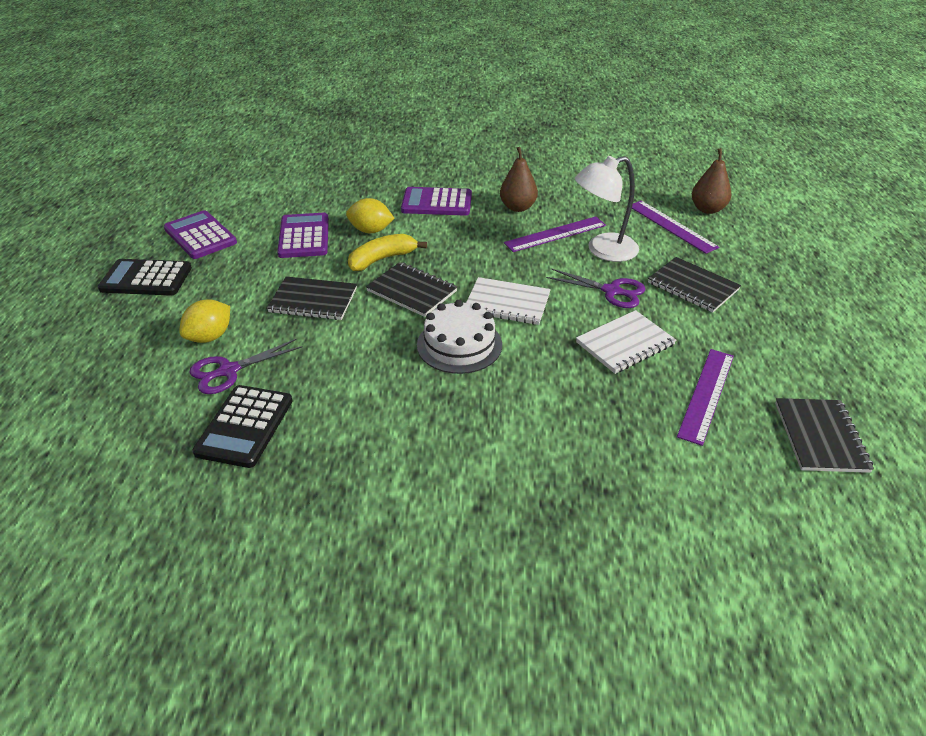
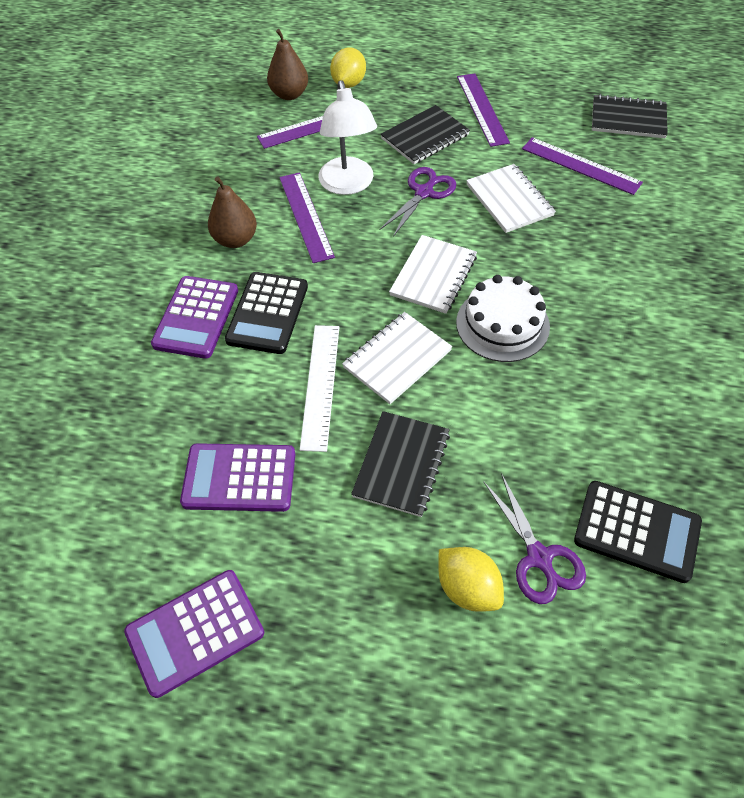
camera: 80 degrees left, 15 degrees up
black calculator [98,259,192,296] -> black calculator moved to [225,272,308,354]
yellow lemon [346,198,395,233] -> yellow lemon moved to [330,47,366,88]
yellow banana [348,234,427,271] -> white ruler [300,325,339,452]
black notebook [366,262,458,317] -> white notebook [342,312,453,404]
none -> purple ruler [457,73,510,147]

